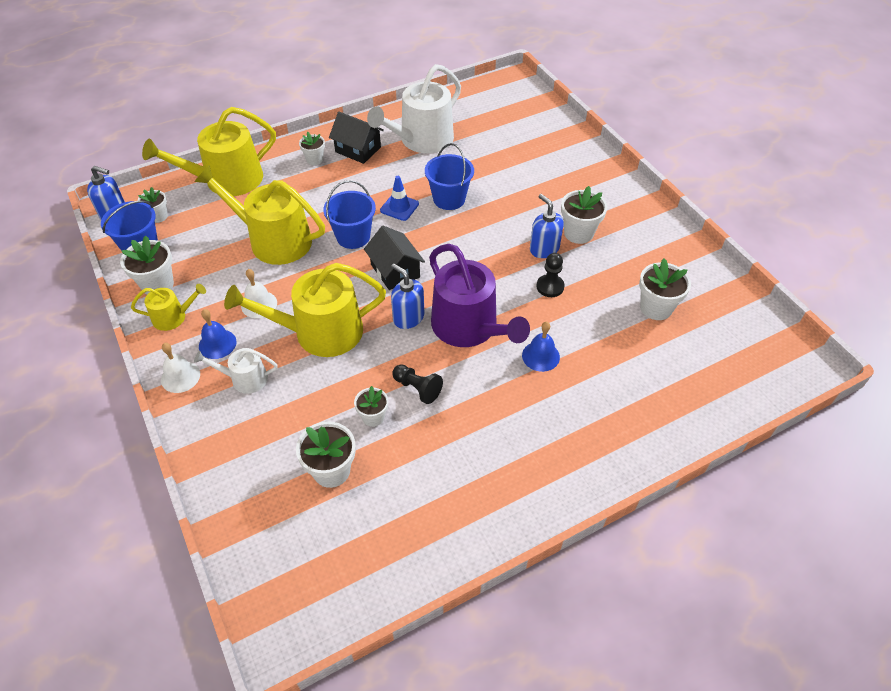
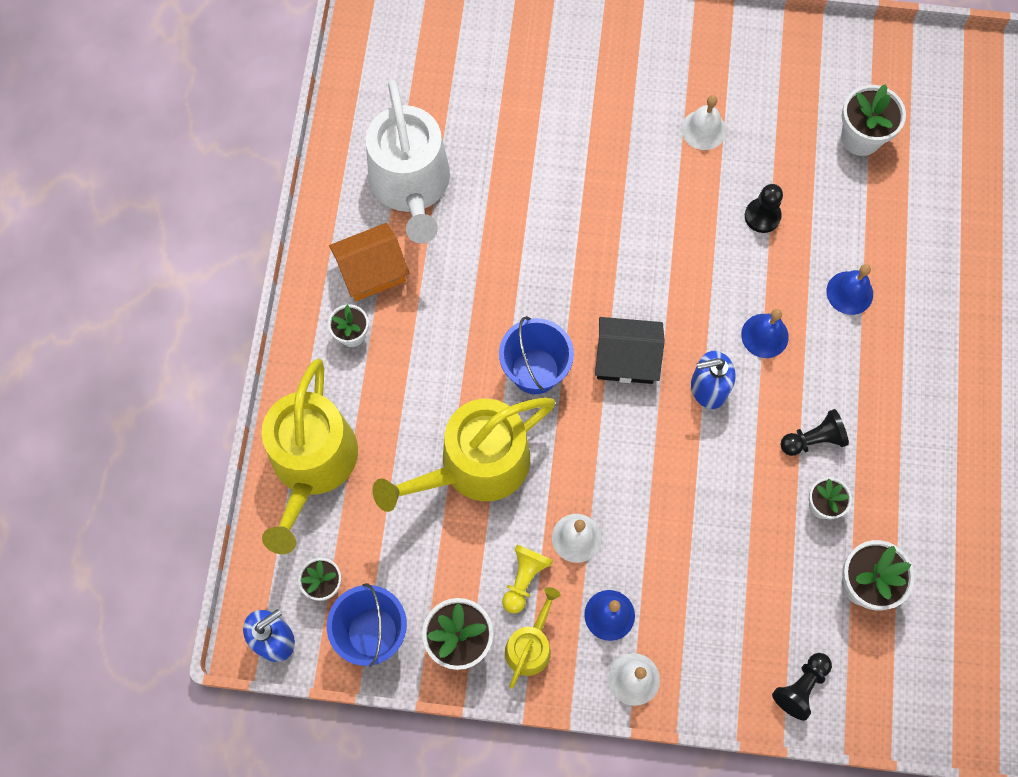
camera: 55 degrees left, 20 degrees up
white watering can [194,348,278,394] -> none
yellow watering can [224,263,386,357] -> none
black house [329,112,384,164] -> orange house [329,223,409,301]
blue traffic cone [380,176,419,221] -> none
blue bucket [425,143,474,210] -> none
purple watering can [429,244,530,347] -> blue bell [741,309,789,358]
blue soap dispenser [530,194,564,258] -> none
white flower pot [561,186,607,244] -> white bell [681,95,726,150]
none -> yellow pawn [502,545,553,614]
none -> black pawn [772,653,832,720]

